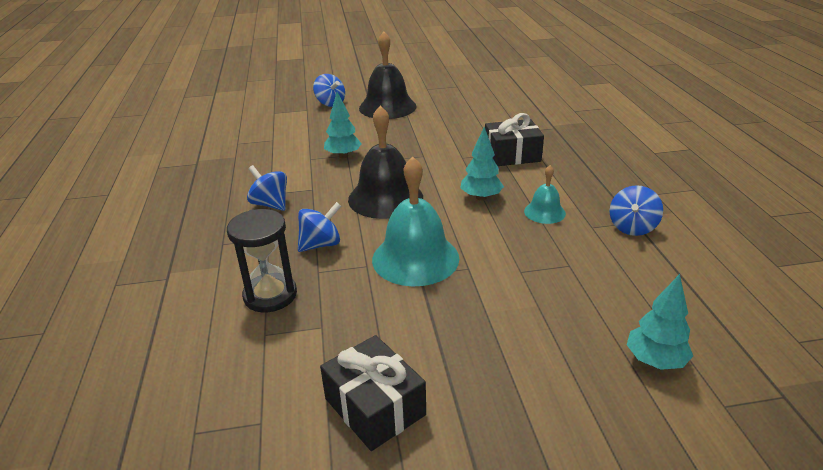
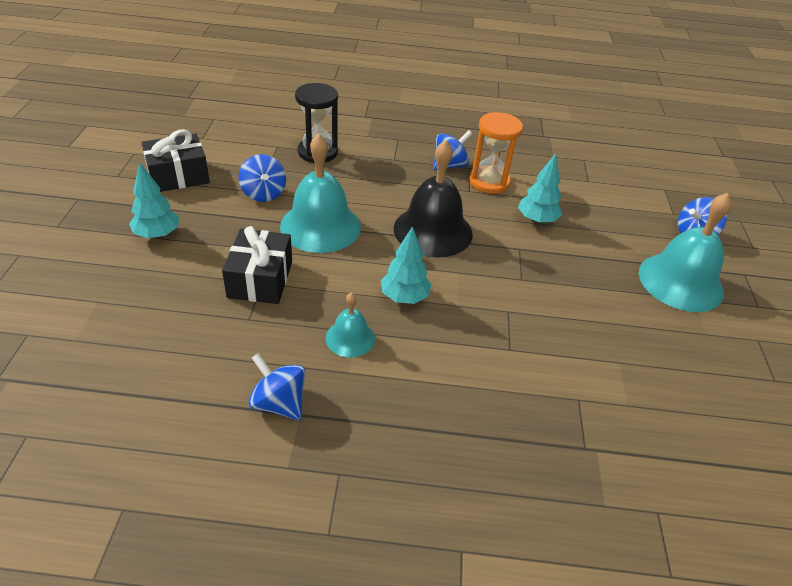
camera: 100 degrees right, 10 degrees up
blue spinning top [298,202,341,252] -> blue spinning top moved to [239,154,286,202]
black bell [359,31,417,119] -> turquoise bell [639,193,732,312]
black gift [485,113,544,166] -> black gift moved to [222,226,292,304]
turquoise tree [627,274,693,370] -> turquoise tree moved to [129,162,179,239]
none -> orange hourglass [469,112,523,194]

